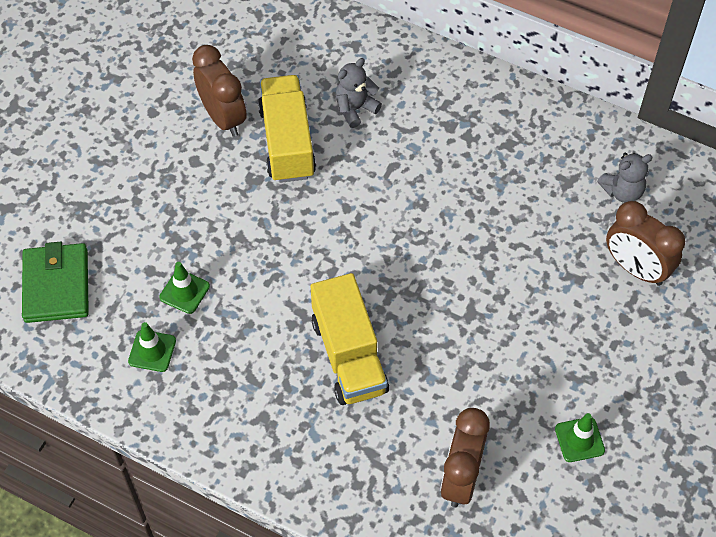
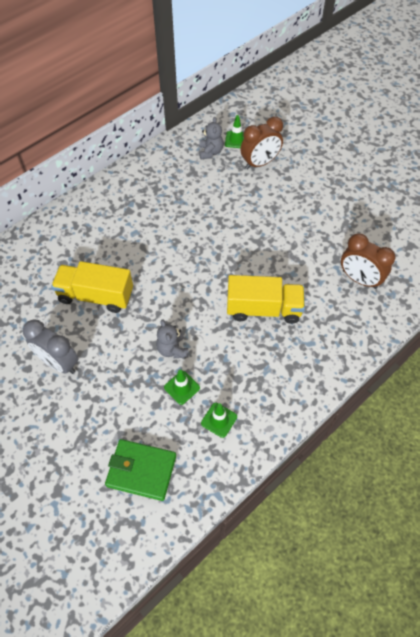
camera: 70 degrees left, 0 degrees up
brown clock [192,45,247,137] -> none
grey teddy bear [336,58,382,128] -> grey teddy bear moved to [156,319,189,358]
green traffic cone [555,413,605,462] -> green traffic cone moved to [225,115,244,148]
none -> grey clock [23,319,78,374]

